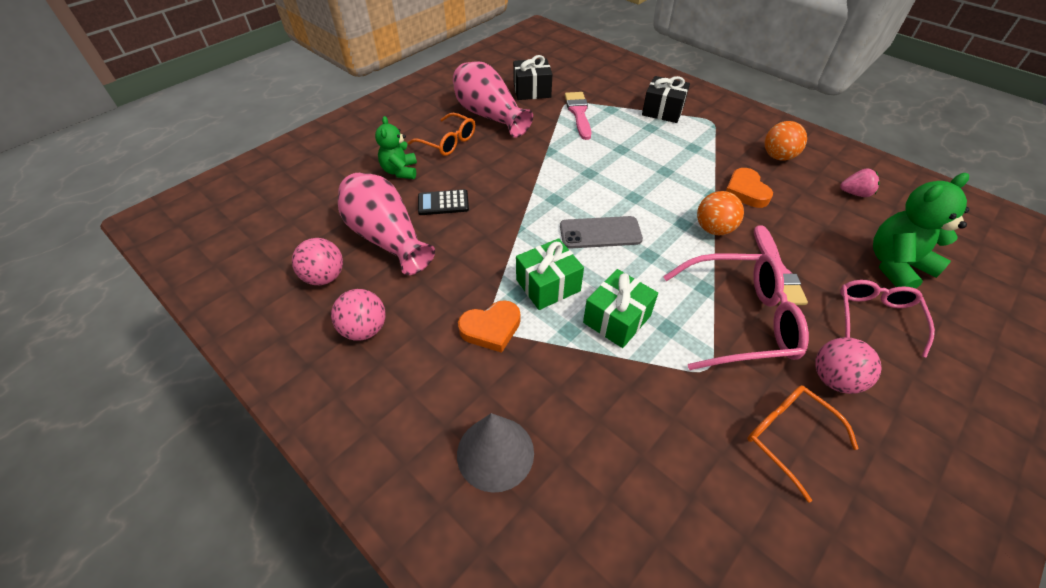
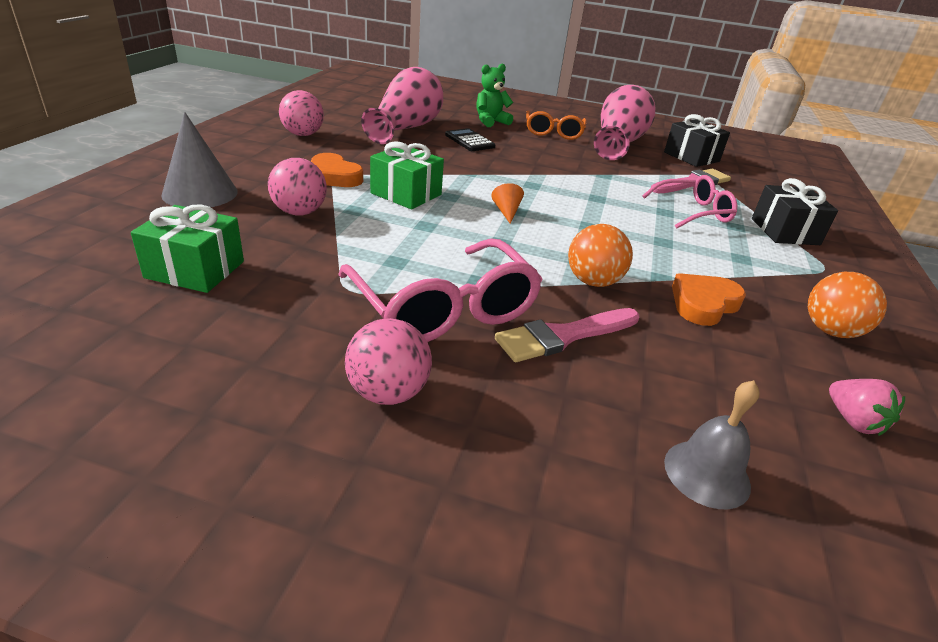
camera: 60 degrees right, 15 degrees down
pink ball [292,238,343,285] -> pink ball moved to [268,158,327,216]
grey phone [560,216,643,249] -> orange cone [491,183,524,224]
green gift [583,269,658,348] -> green gift moved to [131,204,244,293]
orange glasses [747,385,859,503] -> none
pink glasses [840,280,935,358] -> pink glasses moved to [642,175,737,229]
green teddy bear [873,173,969,289] -> grey bell [664,380,759,509]

